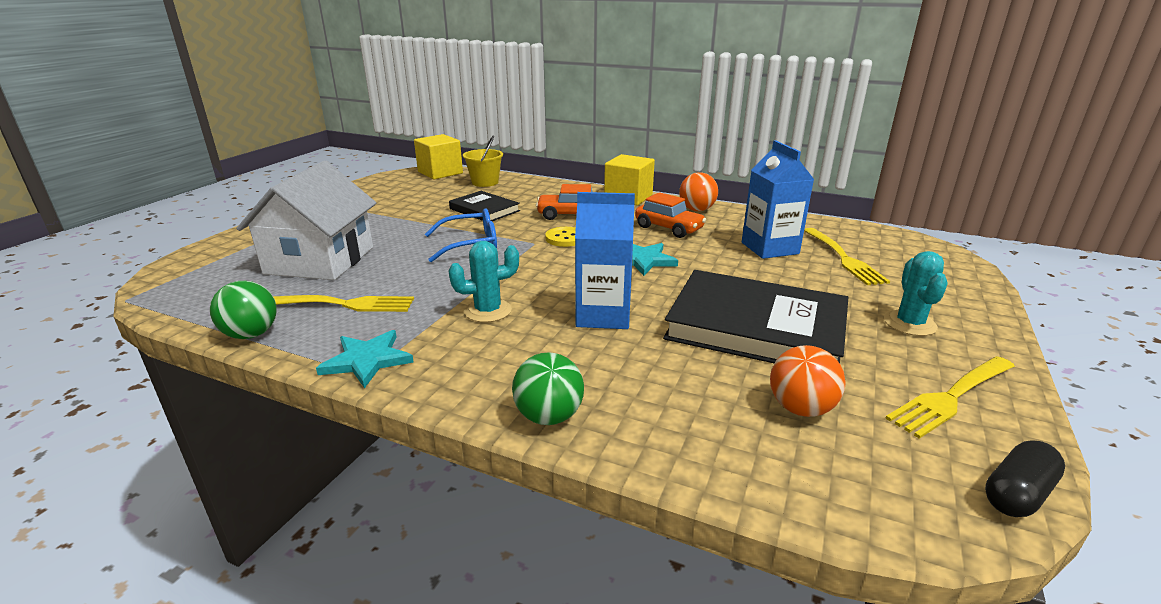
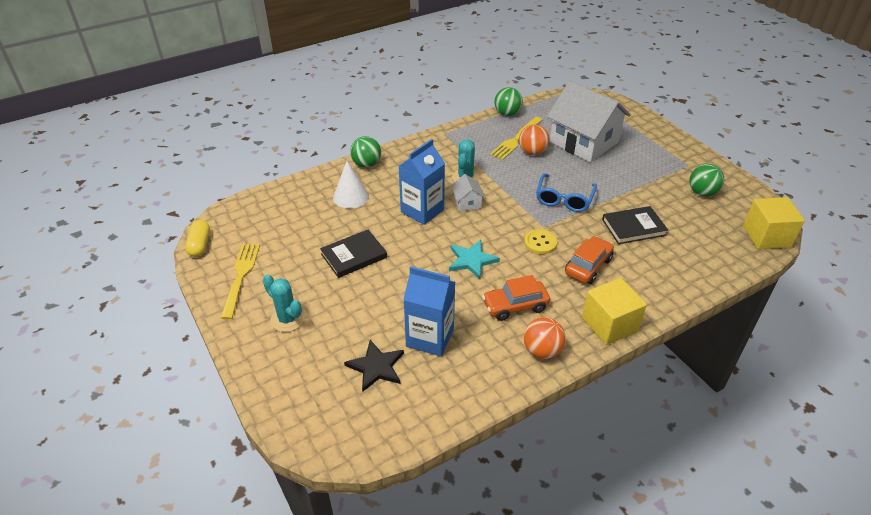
camera: 125 degrees right, 15 degrees up
turquoise star [316,330,414,388] -> none
yellow bucket [463,135,503,187] -> none
black book [663,270,848,363] -> black book [320,230,387,278], size x0.54
orange ball [770,345,846,417] -> orange ball moved to [519,124,549,155]
yellow fork [804,228,890,285] -> black star [344,340,404,392]
black capsule [985,440,1065,517] -> yellow capsule [185,220,210,257]
none -> white cone [333,161,369,208]
none -> white house [451,174,485,211]
none -> green ball [689,164,724,197]

